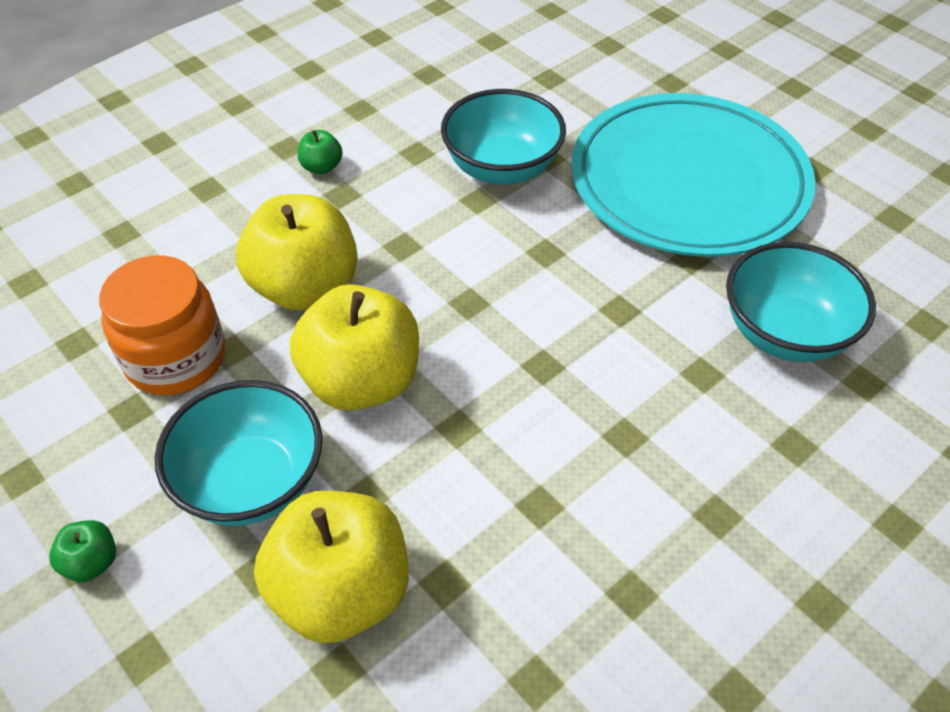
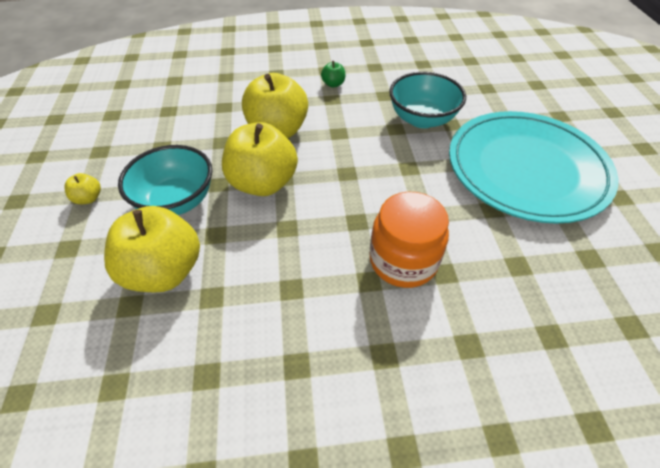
camera: 35 degrees right, 0 degrees up
green apple [49,520,116,582] -> yellow apple [64,173,101,204]
orange jar [99,255,225,395] -> orange jar moved to [370,192,449,288]
turquoise bowl [726,242,876,362] -> none

